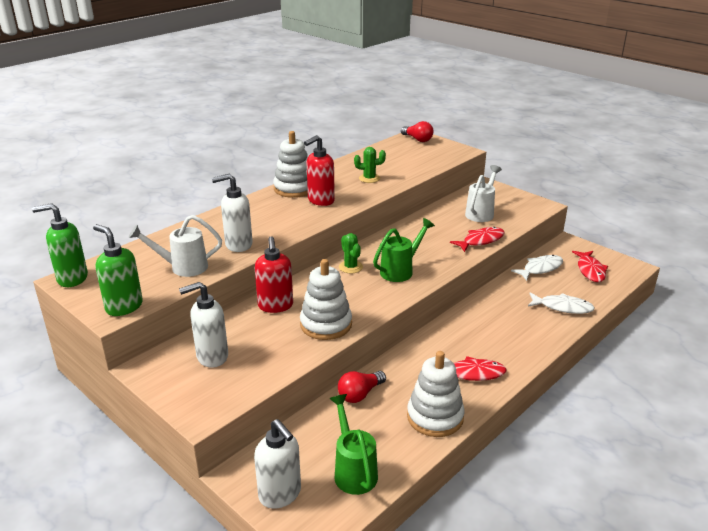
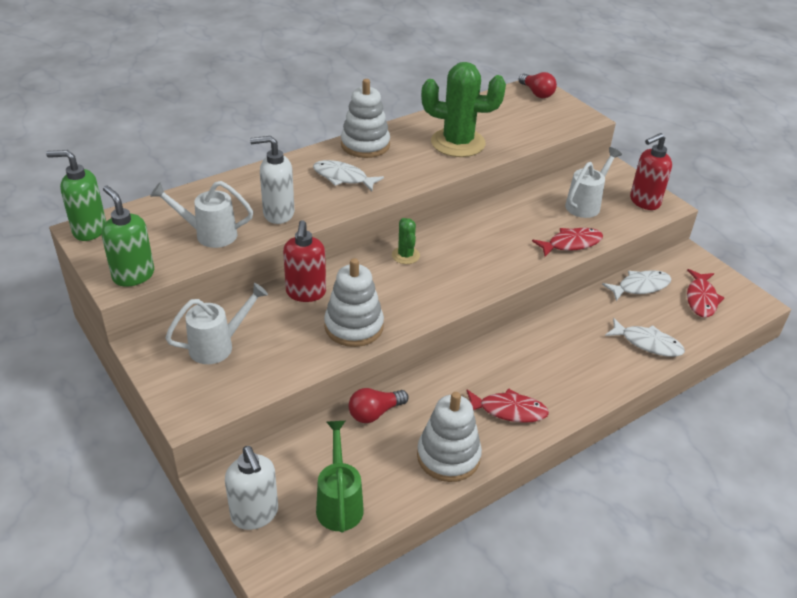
camera: 10 degrees right, 10 degrees up
white soap dispenser [179,282,228,368] -> white watering can [165,283,268,364]
red soap dispenser [304,135,335,206] -> red soap dispenser moved to [630,133,672,210]
green cactus [354,147,386,183] -> green cactus [421,62,506,157], size x2.12
green watering can [373,218,435,282] -> none
none -> white fish [313,160,384,191]

